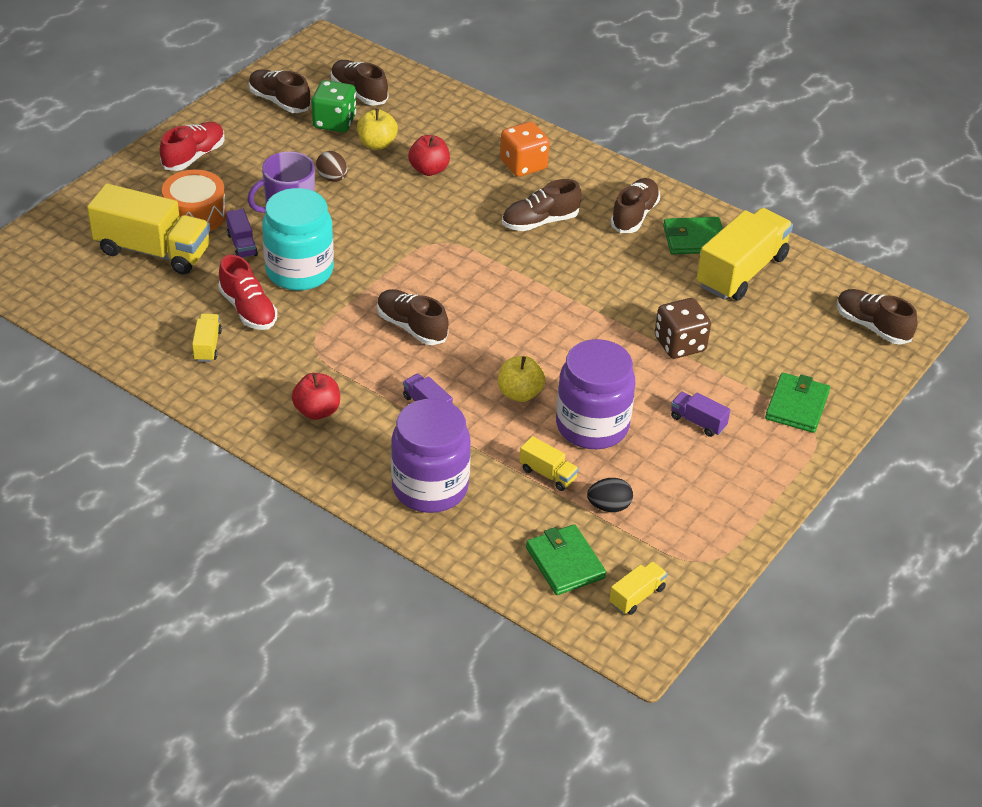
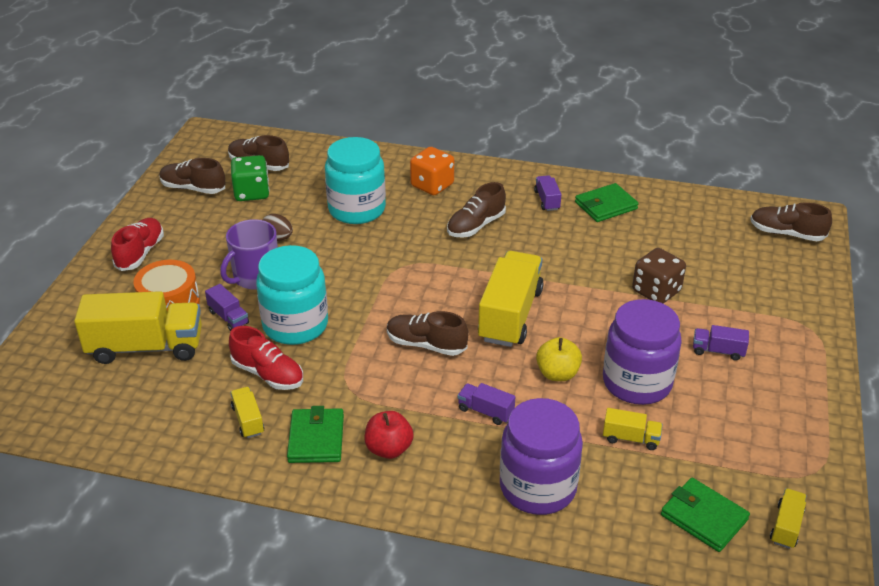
camera: 20 degrees left, 5 degrees down
yellow apple [357,109,398,150] -> none
red apple [408,135,450,176] -> turquoise jar [325,137,386,224]
black egg [587,478,633,512] -> none
brown shoe [610,178,660,233] -> purple truck [534,175,561,211]
yellow truck [697,208,793,300] -> yellow truck moved to [478,251,544,347]
green wallet [765,373,830,433] -> green wallet moved to [287,406,344,463]

